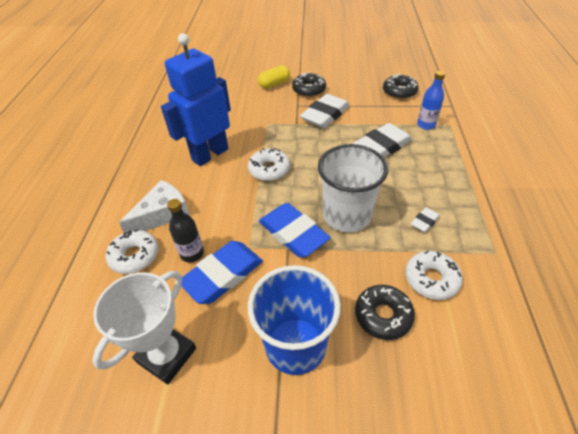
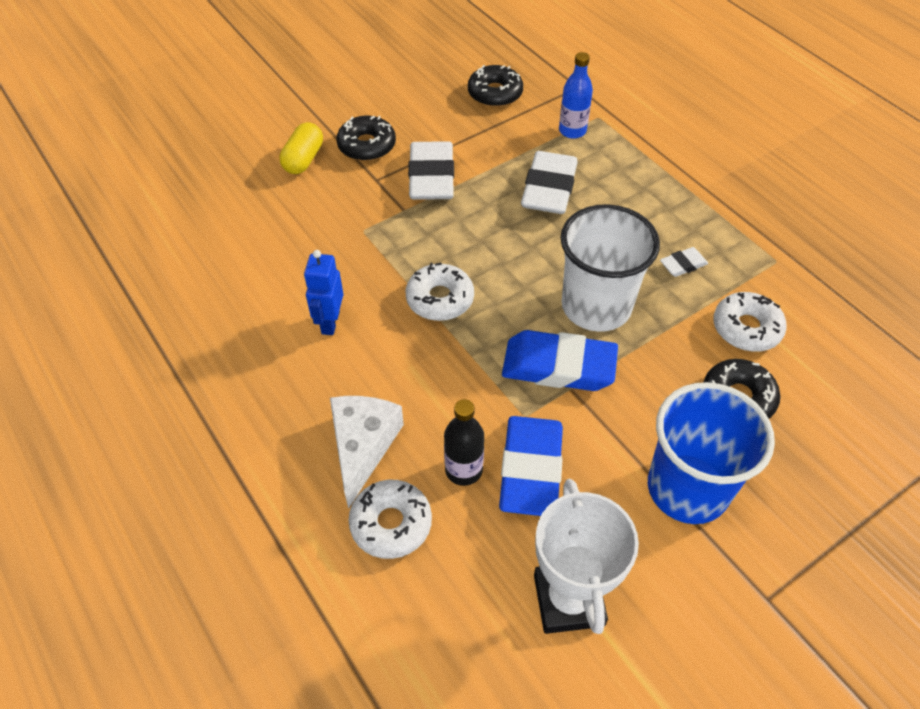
camera: 40 degrees left, 5 degrees up
blue robot [161,33,231,166] -> blue robot [304,250,343,335], size x0.49
white eraser [411,207,440,232] -> white eraser turned 60 degrees clockwise [660,247,708,277]

